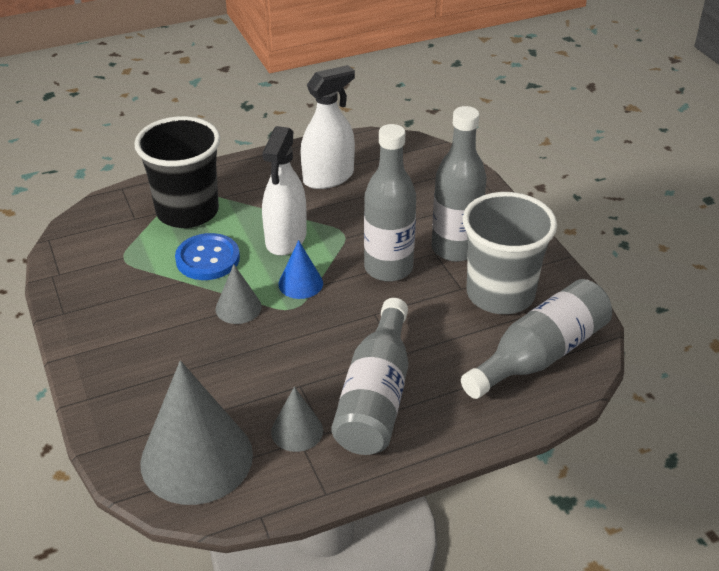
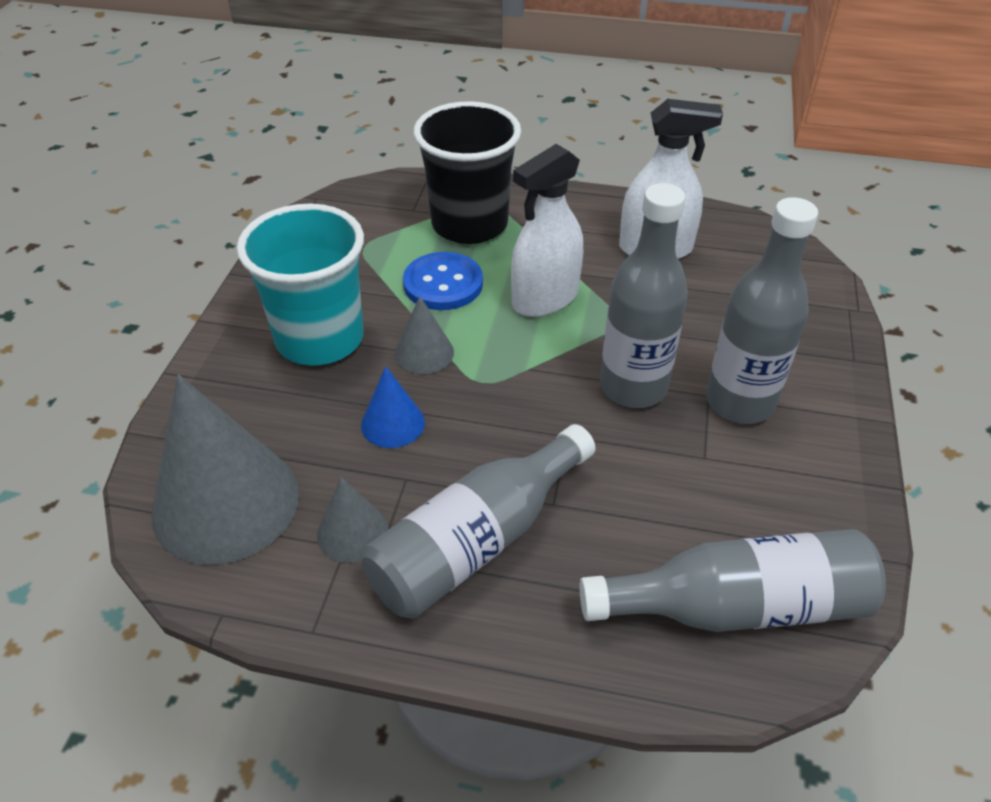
camera: 35 degrees right, 5 degrees up
blue cone [278,240,323,299] -> blue cone moved to [361,366,425,448]
grey cup [463,192,557,314] -> none
none -> turquoise cup [237,203,364,366]

